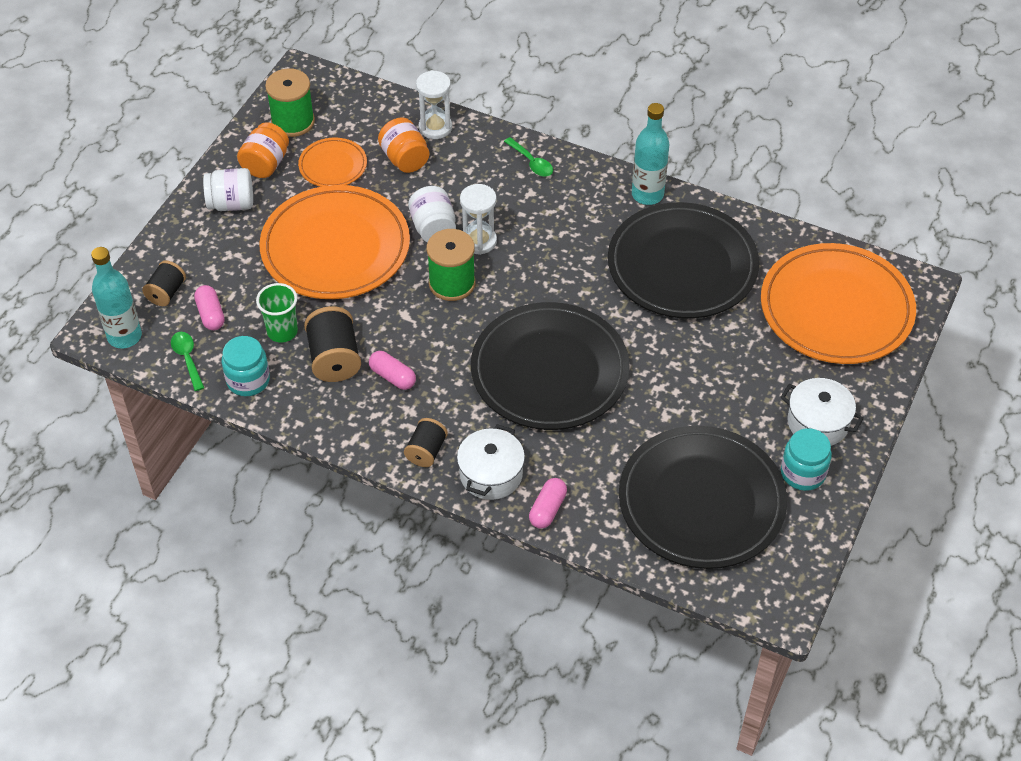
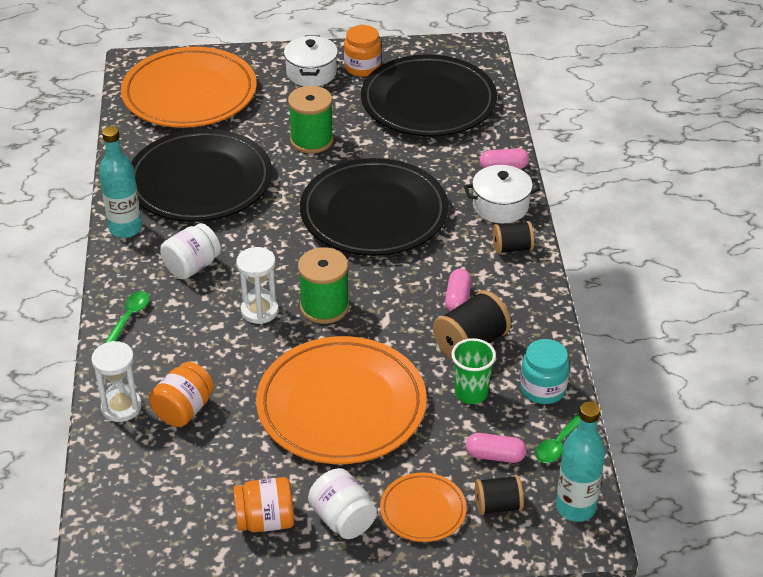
camera: 120 degrees left, 10 degrees down
pink capsule [194,285,225,330] -> pink capsule turned 60 degrees clockwise [466,433,527,463]
green spool [265,68,315,137] -> green spool moved to [288,86,334,153]
orange plate [298,138,367,187] -> orange plate moved to [380,472,467,542]
white jar [408,186,456,242] -> white jar moved to [160,223,221,279]
turquoise jar [781,428,832,491] -> orange jar [344,25,381,77]

